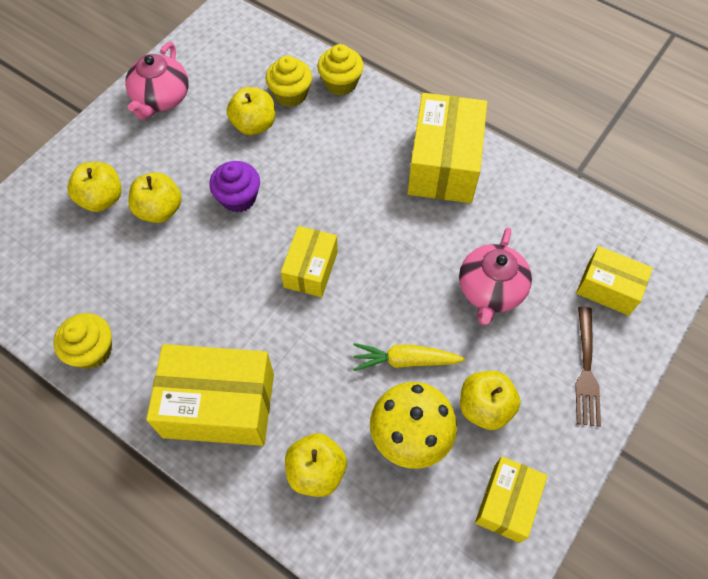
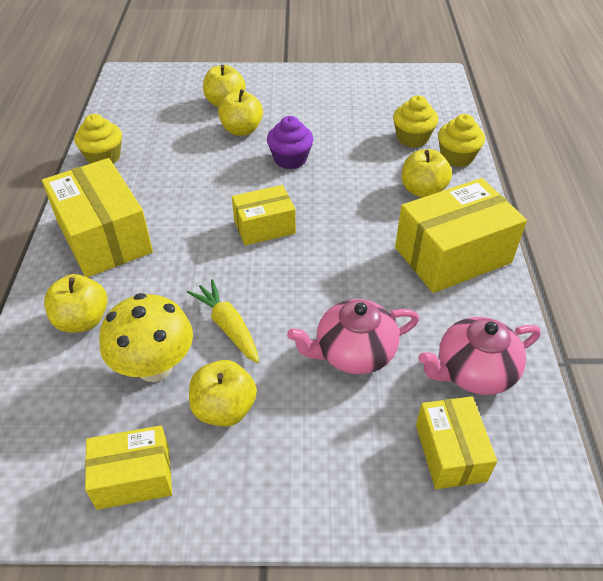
camera: 55 degrees right, 15 degrees down
pink teapot [125,42,189,120] -> pink teapot moved to [419,317,541,395]
yellow apple [227,87,275,135] -> yellow apple moved to [402,149,452,198]
brown fork [575,307,601,427] -> none

